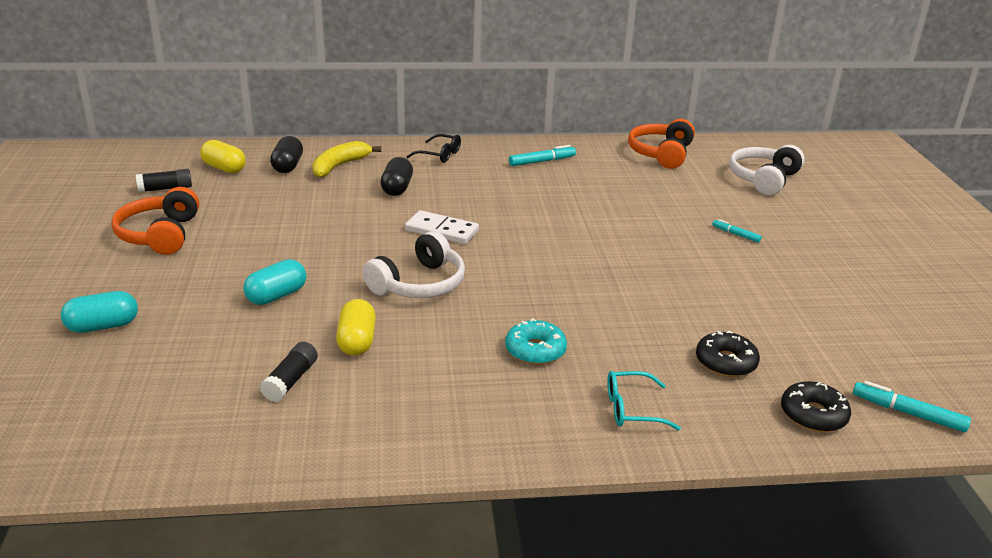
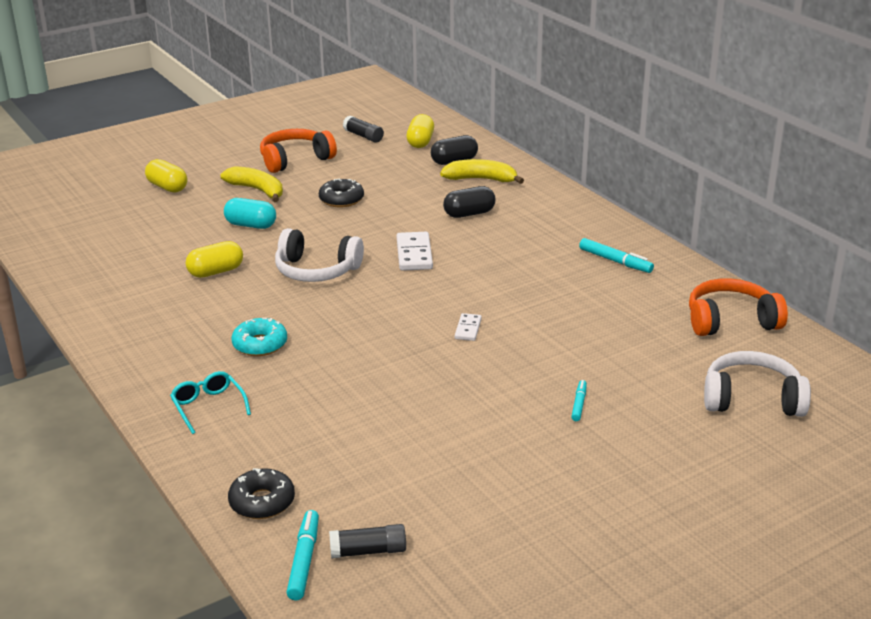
camera: 65 degrees right, 0 degrees up
turquoise capsule [61,291,138,333] -> yellow capsule [145,159,187,193]
black glue stick [260,342,318,402] -> black glue stick moved to [329,524,406,559]
black glasses [406,134,461,163] -> none
black donut [696,331,760,377] -> black donut moved to [319,179,364,207]
none -> yellow banana [220,166,283,202]
none -> white domino [455,313,482,341]

